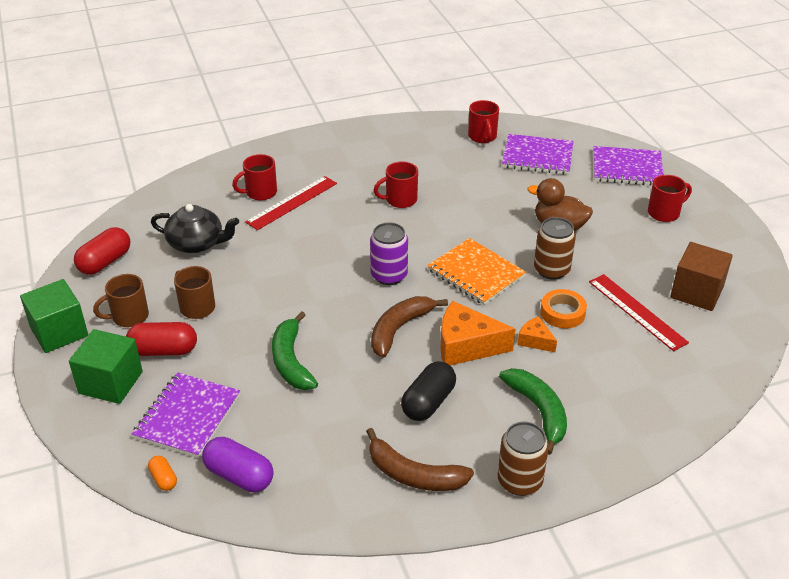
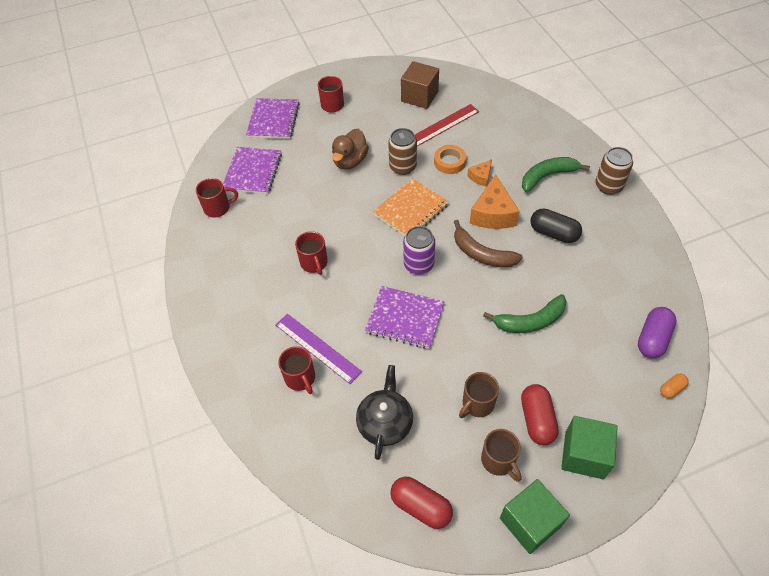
camera: 90 degrees left, 15 degrees up
purple notebook [132,372,240,458] -> purple notebook moved to [365,286,445,349]
red ruler [245,176,337,230] -> purple ruler [275,314,362,384]
brown banana [366,428,474,491] -> none

